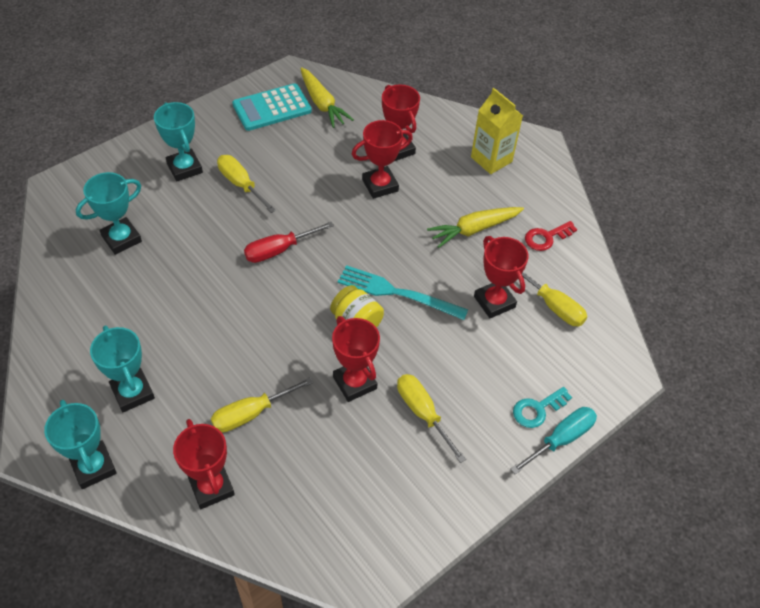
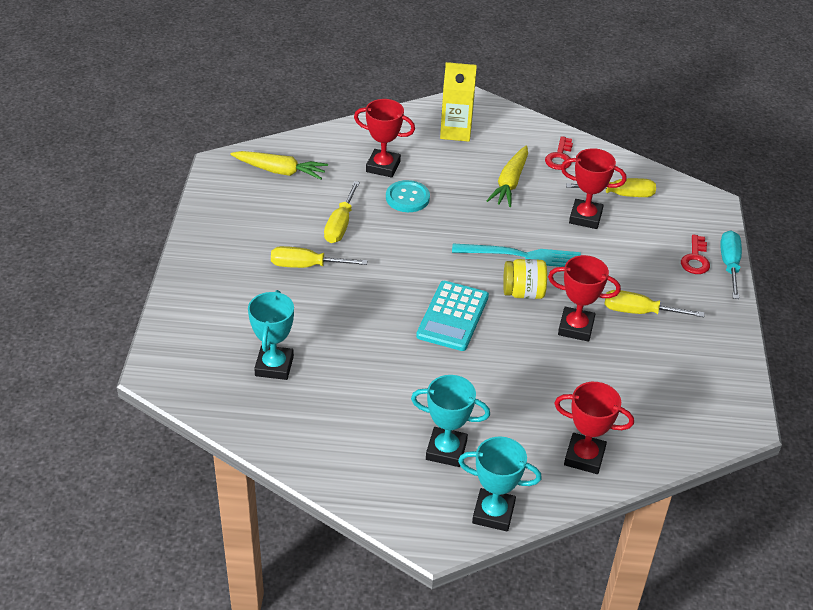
camera: 45 degrees left, 10 degrees down
turquoise trophy [154,102,203,181] -> none
yellow screwdriver [211,377,313,433] -> yellow screwdriver moved to [324,181,360,243]
turquoise calculator [232,83,312,131] -> turquoise calculator moved to [416,281,489,351]
red screwdriver [244,222,334,263] -> none
turquoise fork [338,265,468,320] -> turquoise fork turned 150 degrees counterclockwise [452,243,581,267]
red trophy [352,120,413,199] -> turquoise button [386,180,430,212]
turquoise key [513,387,572,428] -> red key [681,235,710,274]

